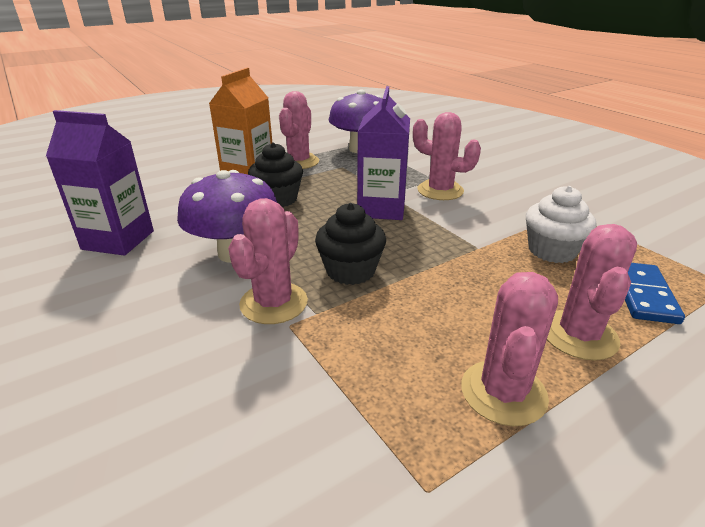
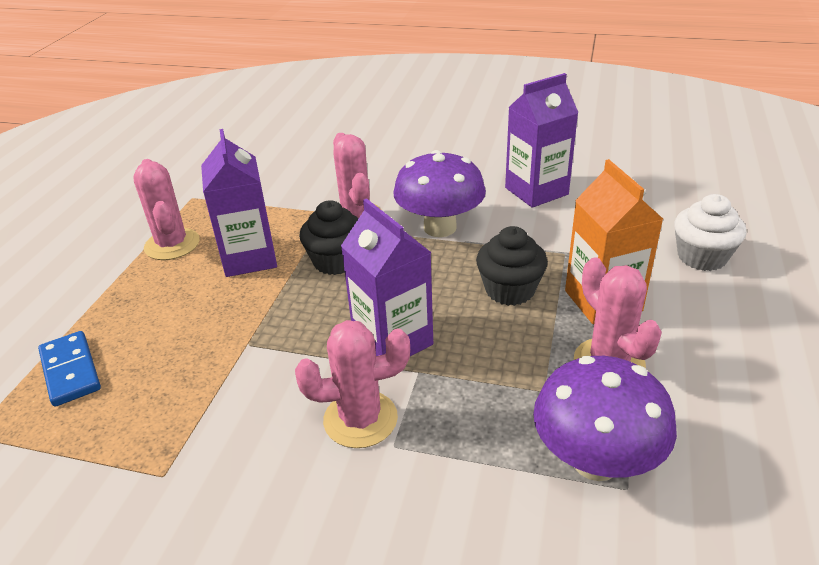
camera: 140 degrees right, 5 degrees up
white cupcake [526,186,596,263] -> white cupcake moved to [674,194,747,271]
pink cactus [547,224,637,361] -> none
none -> purple carton [201,129,277,277]

